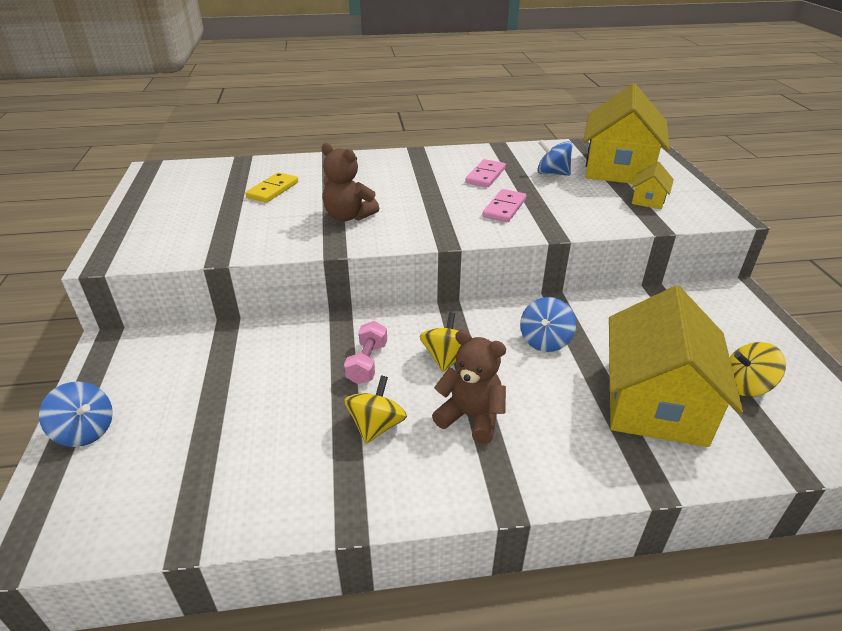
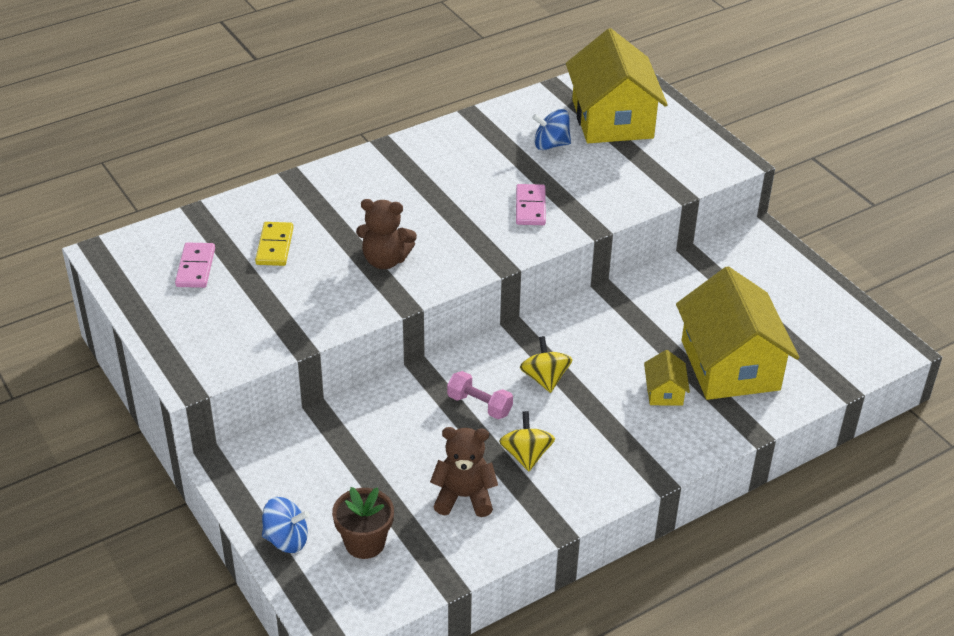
camera: 25 degrees left, 5 degrees up
pink dumbbell [344,321,387,384] -> pink dumbbell turned 45 degrees counterclockwise [447,371,513,419]
brown teddy bear [432,330,506,444] -> brown teddy bear moved to [430,427,498,517]
pink domino [465,159,506,187] -> pink domino moved to [175,243,215,288]
blue spinning top [520,297,576,352] -> none
yellow house [632,162,674,209] -> yellow house moved to [644,350,690,406]
yellow spinning top [730,342,786,397] -> none
none -> brown flower pot [332,487,394,559]

